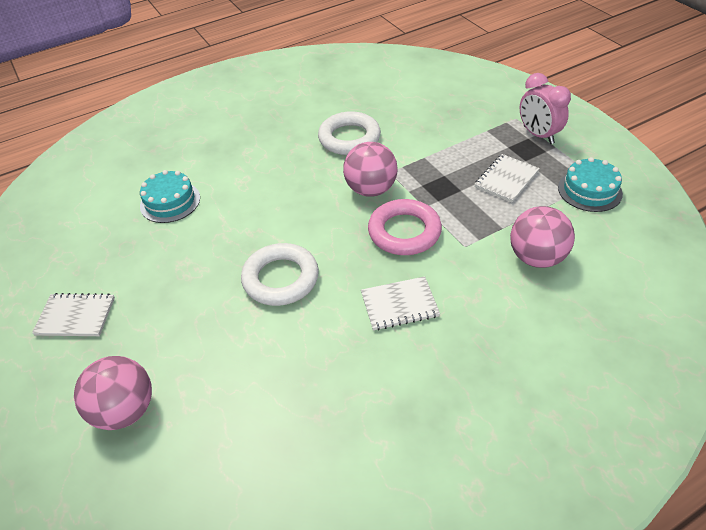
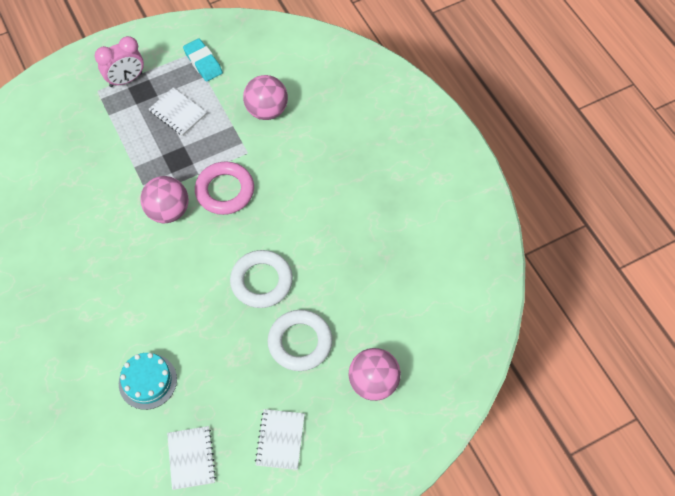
camera: 90 degrees left, 15 degrees up
white ring [318,111,381,155] -> white ring moved to [268,310,332,371]
white notebook [361,276,440,330] -> white notebook moved to [167,426,216,490]
turquoise cake [558,157,623,212] -> turquoise eraser [183,38,223,82]

